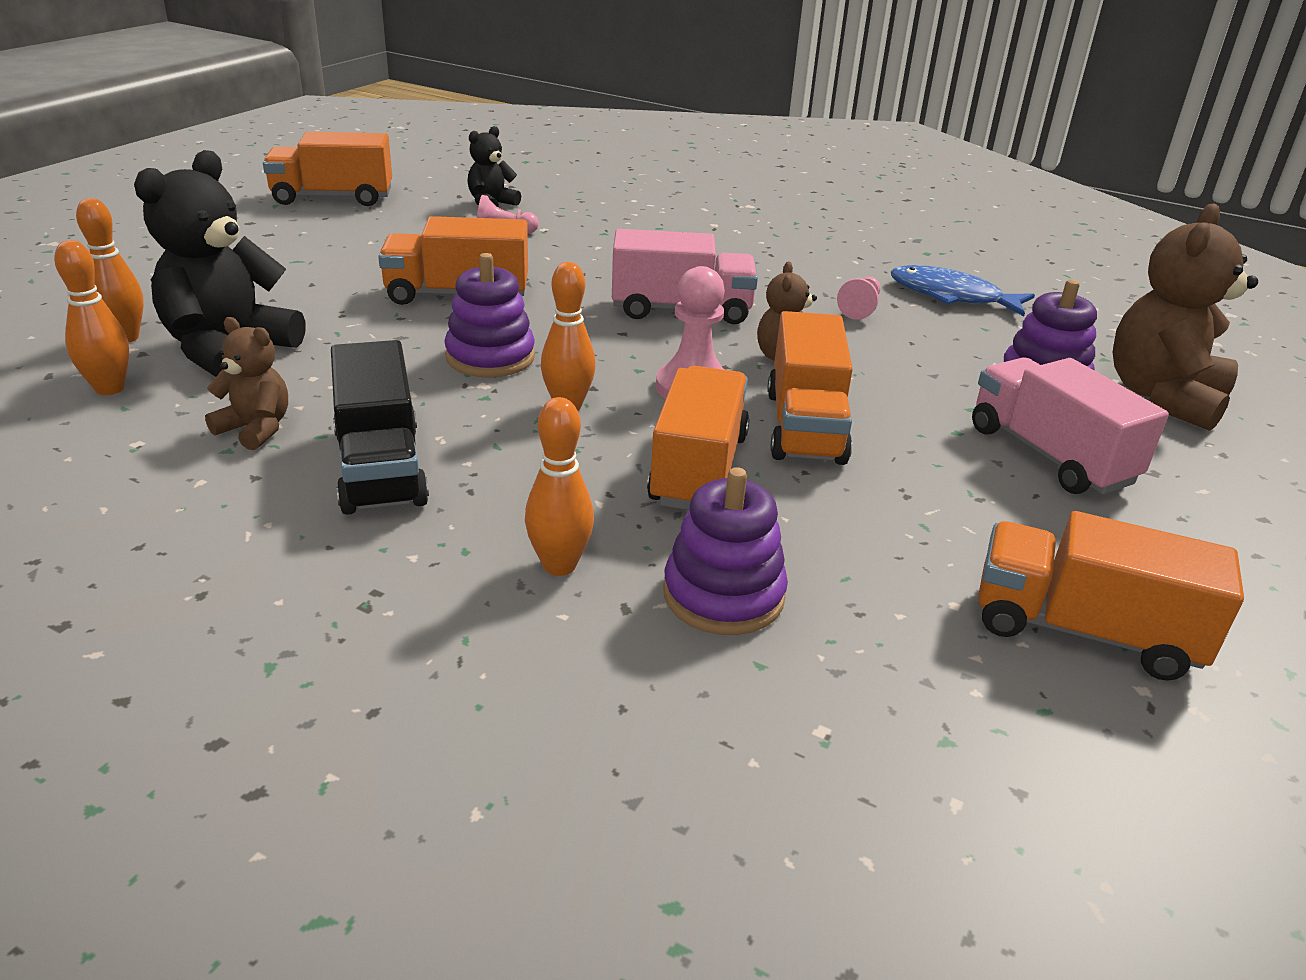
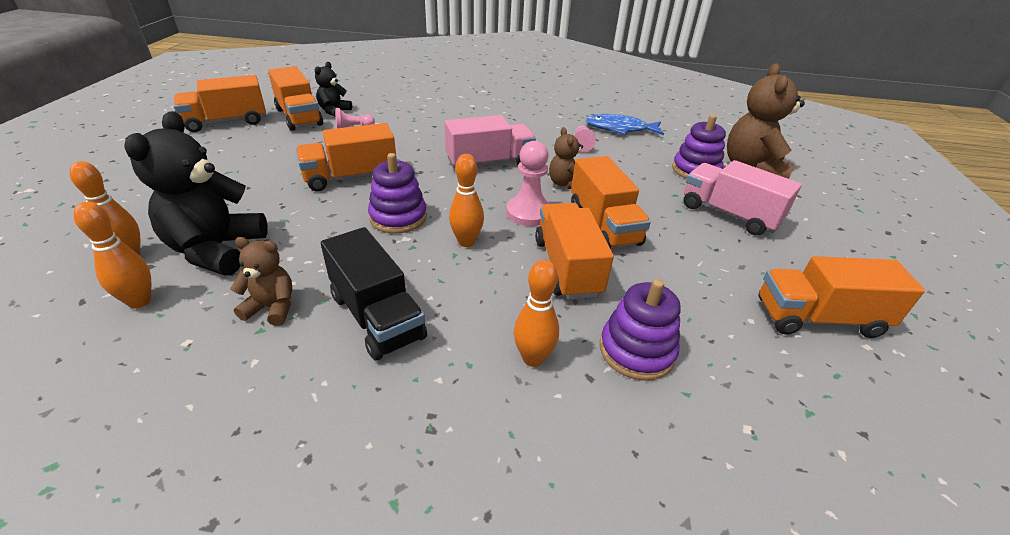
camera: 20 degrees left, 5 degrees up
none -> orange truck [268,66,323,131]

